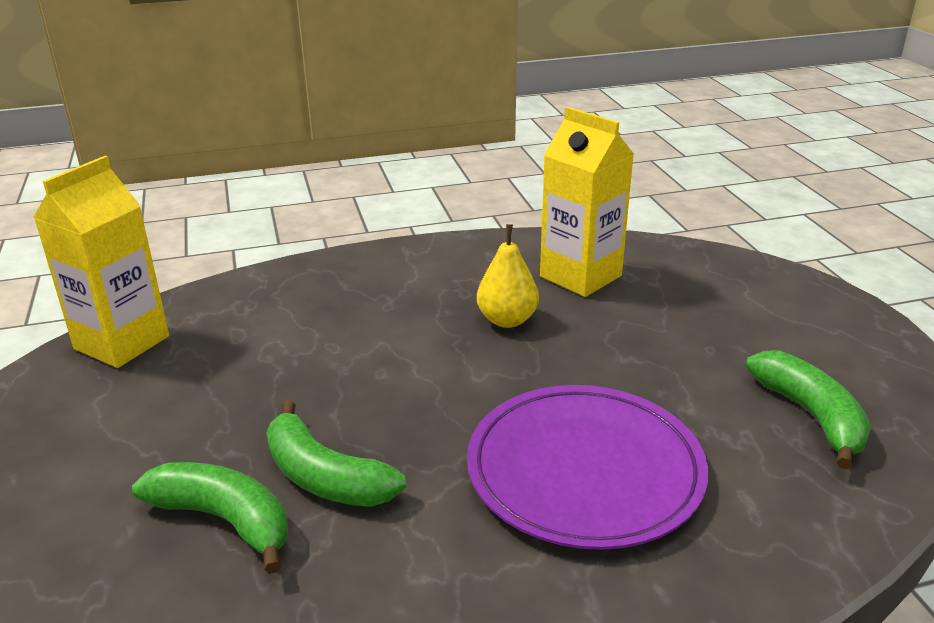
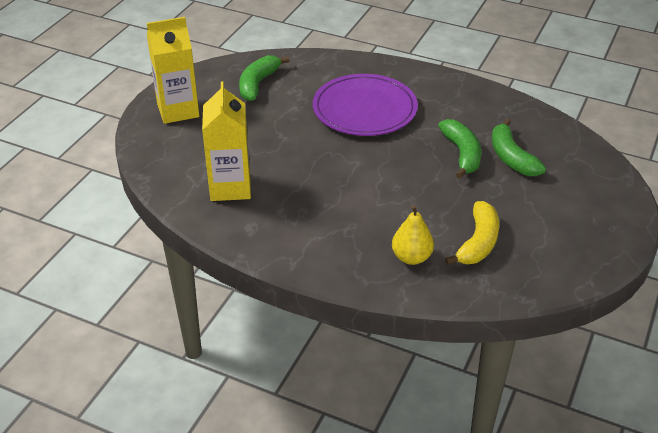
camera: 140 degrees left, 10 degrees up
yellow carton [33,156,169,368] -> yellow carton moved to [147,17,199,124]
yellow pear [477,224,539,328] -> yellow pear moved to [392,205,434,265]
none -> yellow banana [445,201,499,265]

